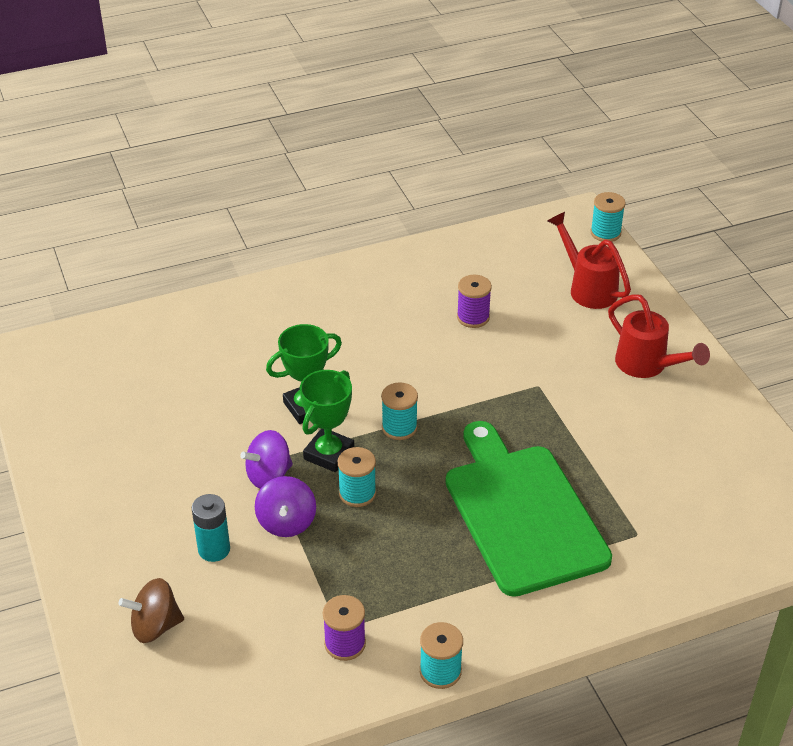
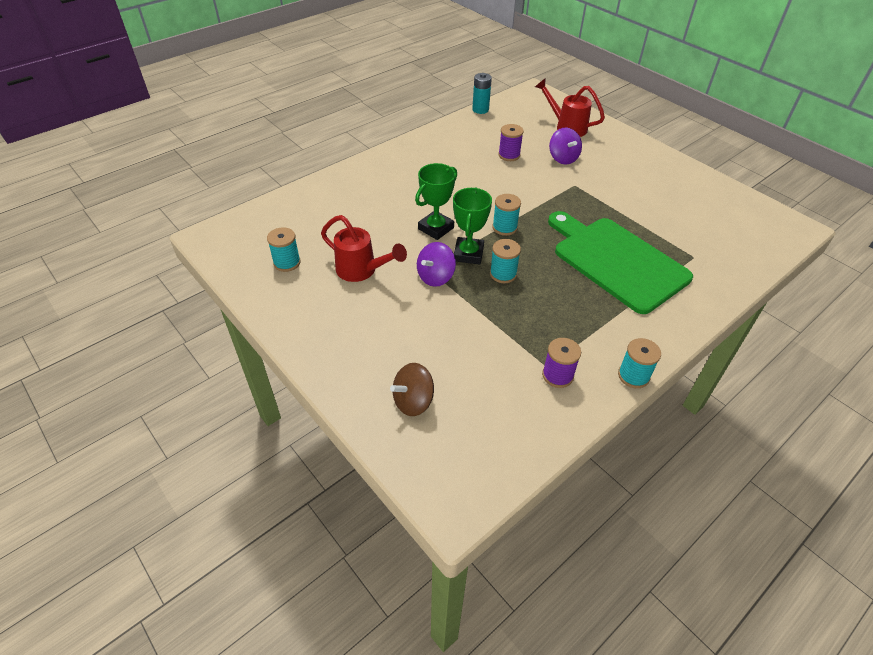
camera: 20 degrees left, 5 degrees up
turquoise battery [192,494,230,562] -> turquoise battery moved to [472,73,492,114]
purple spinning top [255,476,316,537] -> purple spinning top moved to [549,127,582,164]
turquoise spool [590,192,626,242] -> turquoise spool moved to [267,227,301,272]
red watering can [608,294,710,378] -> red watering can moved to [321,215,407,282]

